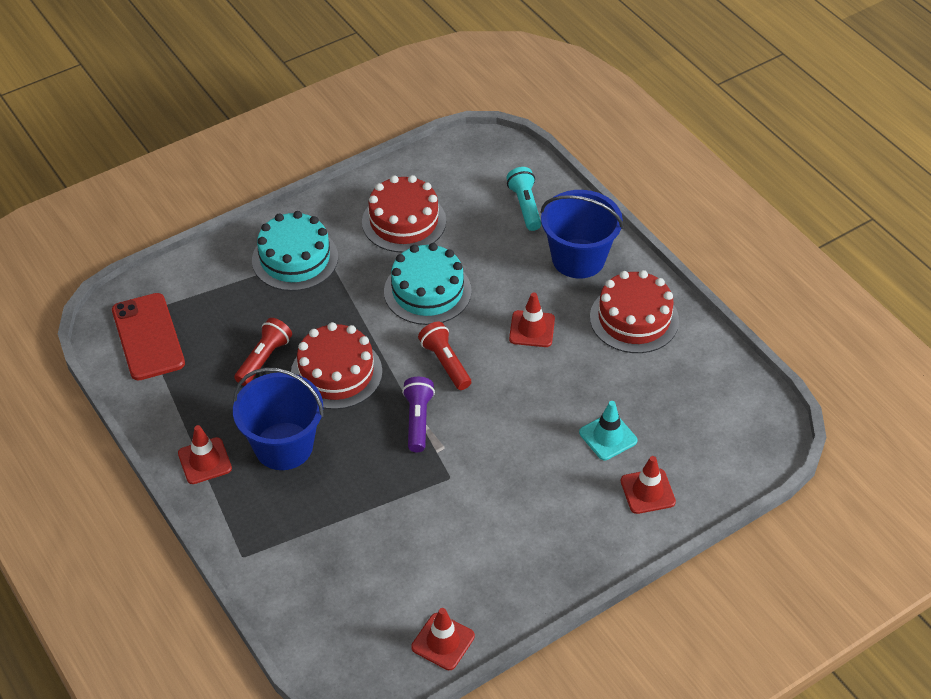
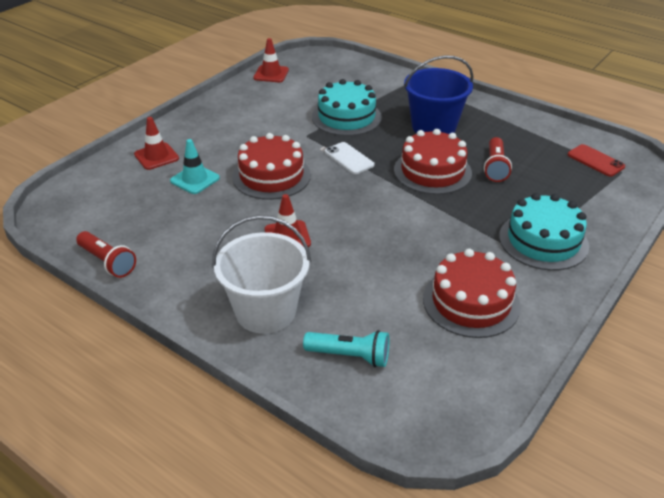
camera: 160 degrees right, 10 degrees down
red phone [112,293,185,381] -> red phone [568,144,625,176], size x0.60
red traffic cone [178,425,232,484] -> none
turquoise cake [384,243,472,325] -> turquoise cake moved to [312,79,382,136]
purple flashlight [402,377,435,452] -> white phone [325,142,375,174]
red flashlight [418,322,471,390] -> red flashlight moved to [76,231,136,278]
turquoise flashlight [506,167,541,231] -> turquoise flashlight turned 45 degrees counterclockwise [303,330,389,367]
blue bucket [540,190,623,279] -> white bucket [212,215,311,334]
red cake [590,270,679,353] -> red cake moved to [232,133,311,200]

